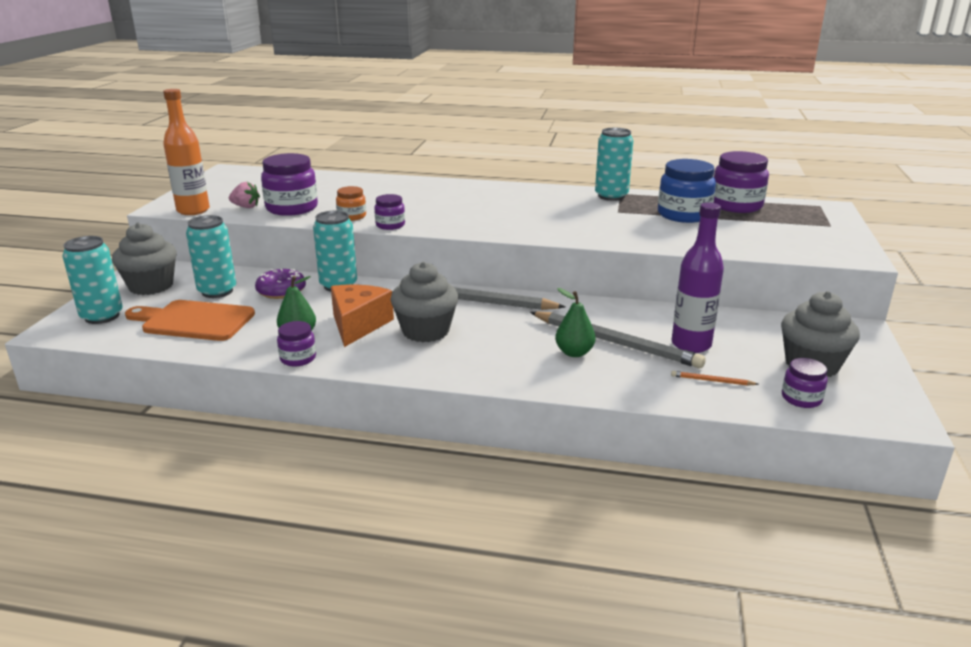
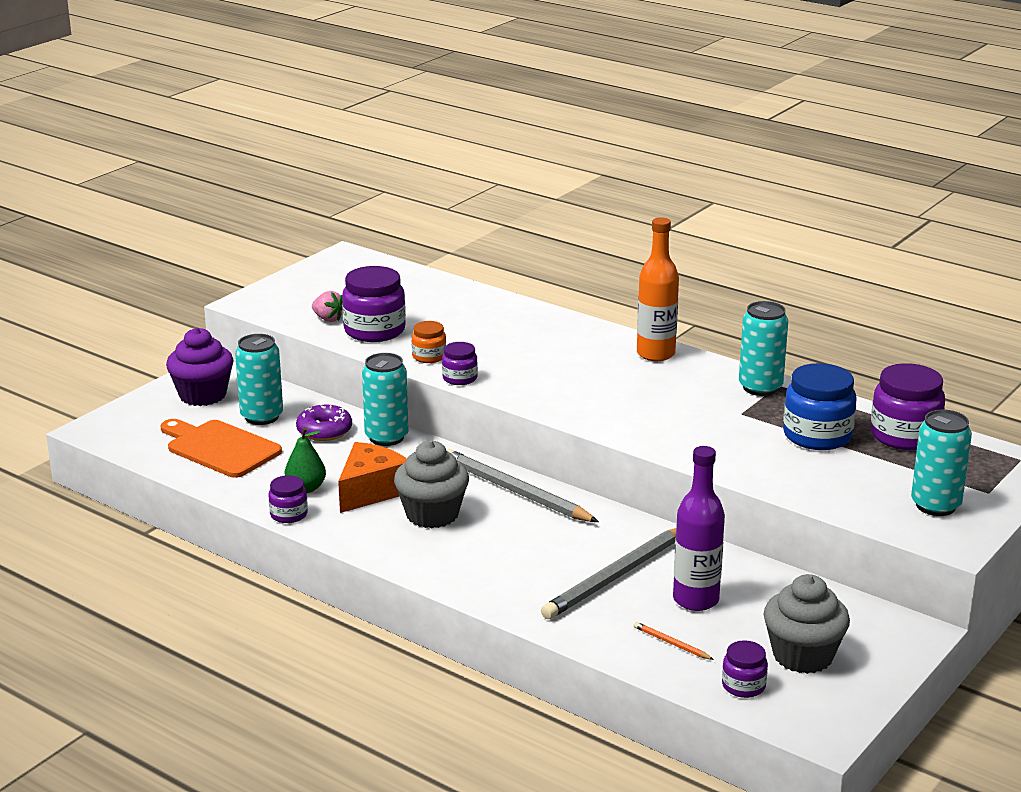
camera: 25 degrees right, 0 degrees up
turquoise can [63,236,123,324] -> turquoise can moved to [911,410,972,516]
grey cupcake [112,223,177,295] -> purple cupcake [166,328,234,406]
orange bottle [163,89,210,215] -> orange bottle moved to [637,217,679,361]
grey pencil [530,311,706,369] -> grey pencil turned 75 degrees clockwise [541,528,676,619]
green pear [555,288,596,357] -> none

